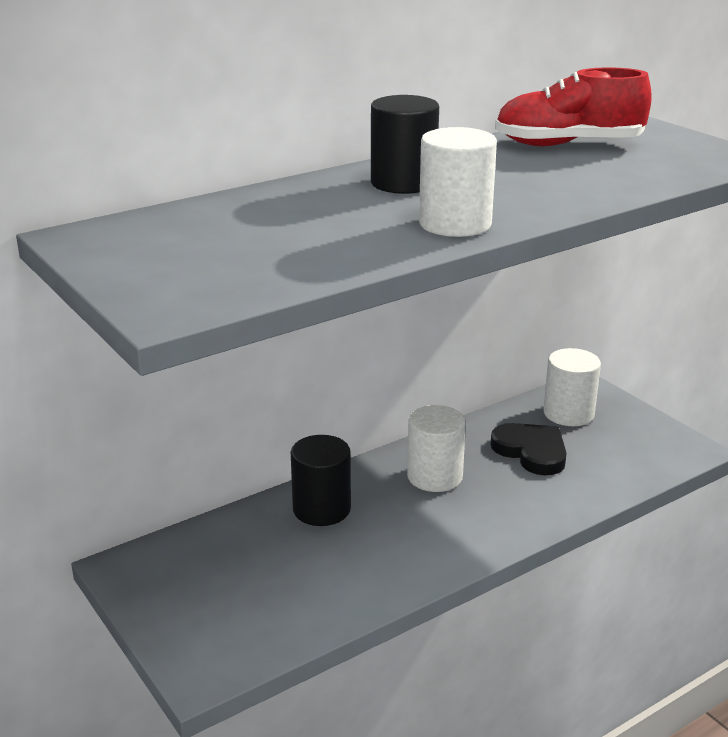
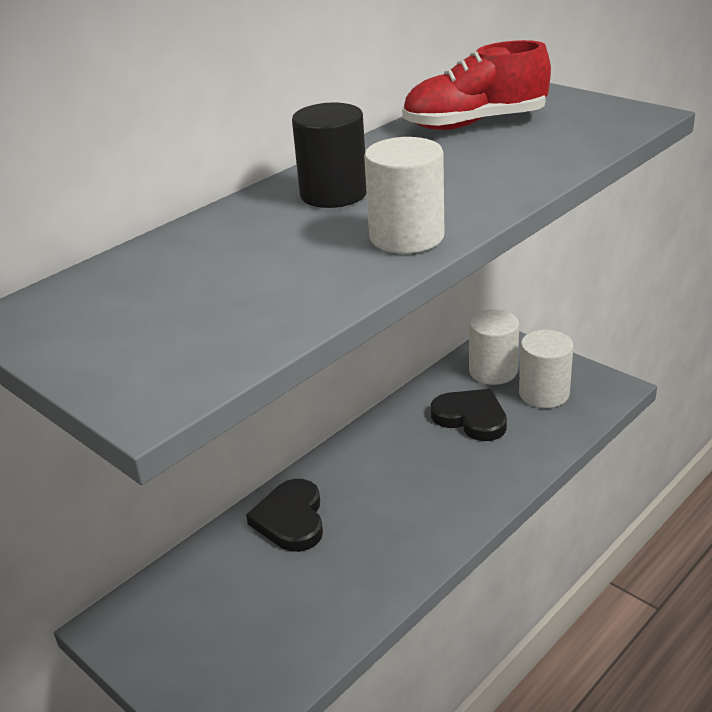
camera: 10 degrees left, 5 degrees up
black cylinder [291,435,351,526] -> black heart [246,479,323,552]
white cylinder [407,405,466,492] -> white cylinder moved to [519,330,573,408]

